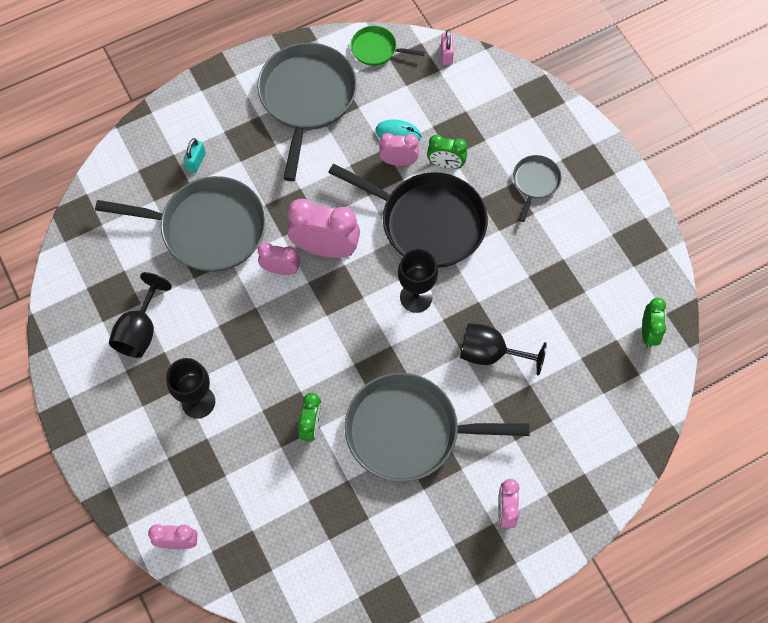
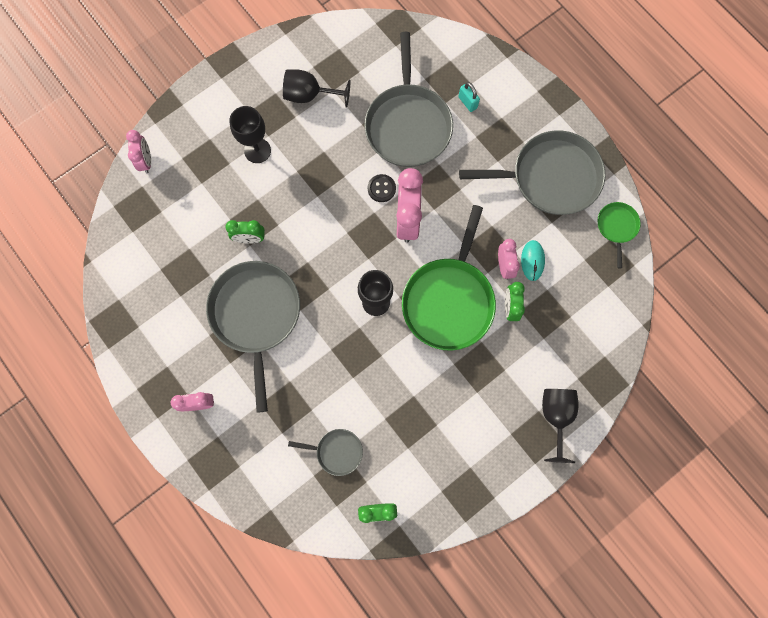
camera: 80 degrees right, 10 degrees up
turquoise padlock [183,138,206,173] -> turquoise padlock turned 45 degrees clockwise [458,82,480,112]
pink clock [258,242,300,275] -> black button [368,174,396,202]
black pan [328,164,488,268] -> green pan [402,205,496,351]
pink padlock [441,29,454,65] -> none
black goblet [460,323,547,376] -> black goblet moved to [542,389,579,463]
grey pan [513,155,562,222] -> grey pan moved to [288,429,363,476]

